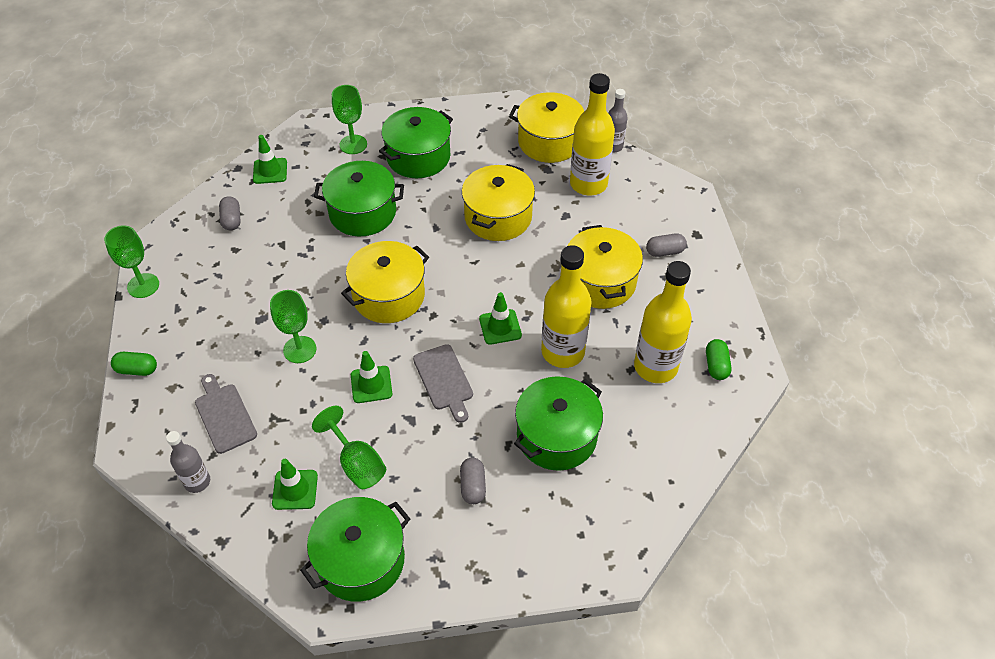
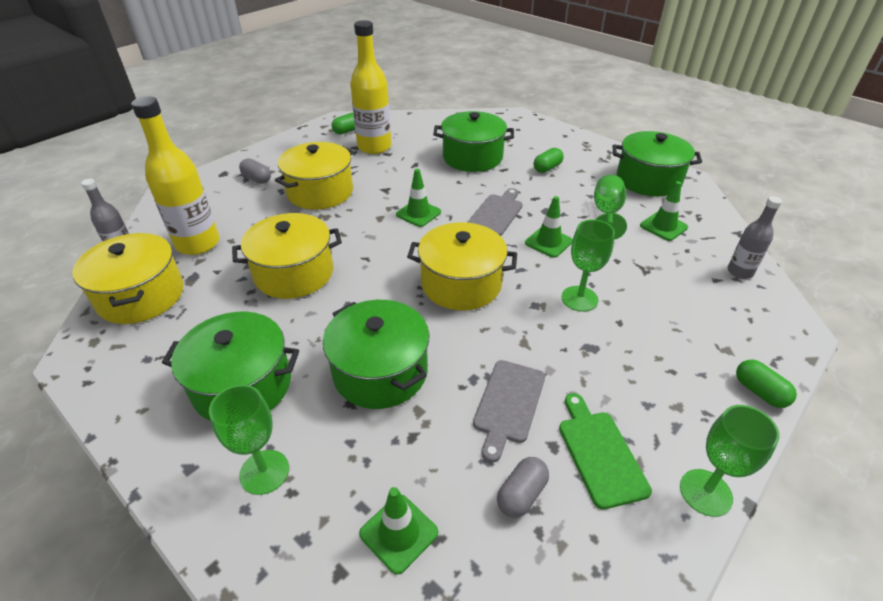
camera: 130 degrees left, 10 degrees down
grey cutting board [195,374,257,454] -> grey cutting board moved to [473,360,545,462]
grey capsule [460,458,486,504] -> green capsule [534,148,564,173]
yellow bottle [541,245,592,368] -> none
none -> green cutting board [559,393,652,509]

